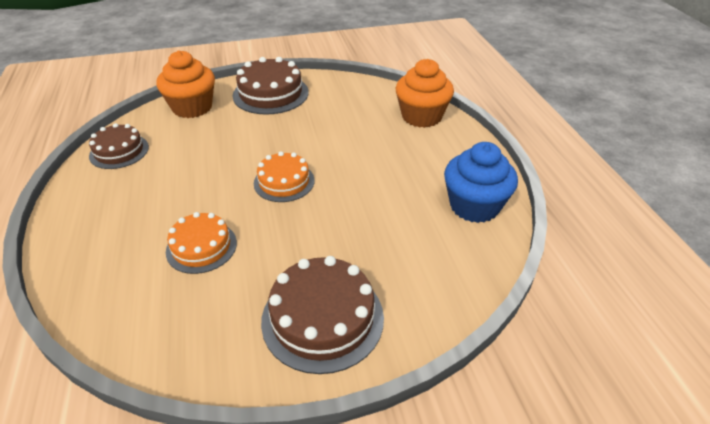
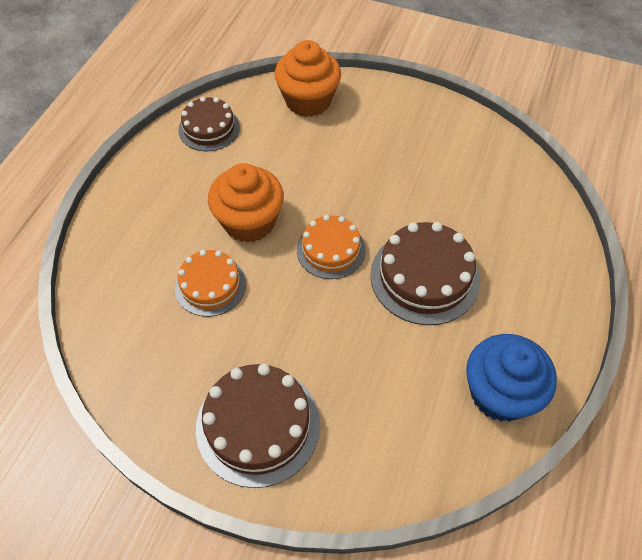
camera: 35 degrees right, 15 degrees up
brown cake [233,57,309,115] -> brown cake moved to [370,222,480,325]
orange cupcake [396,59,454,128] -> orange cupcake moved to [208,163,284,243]

